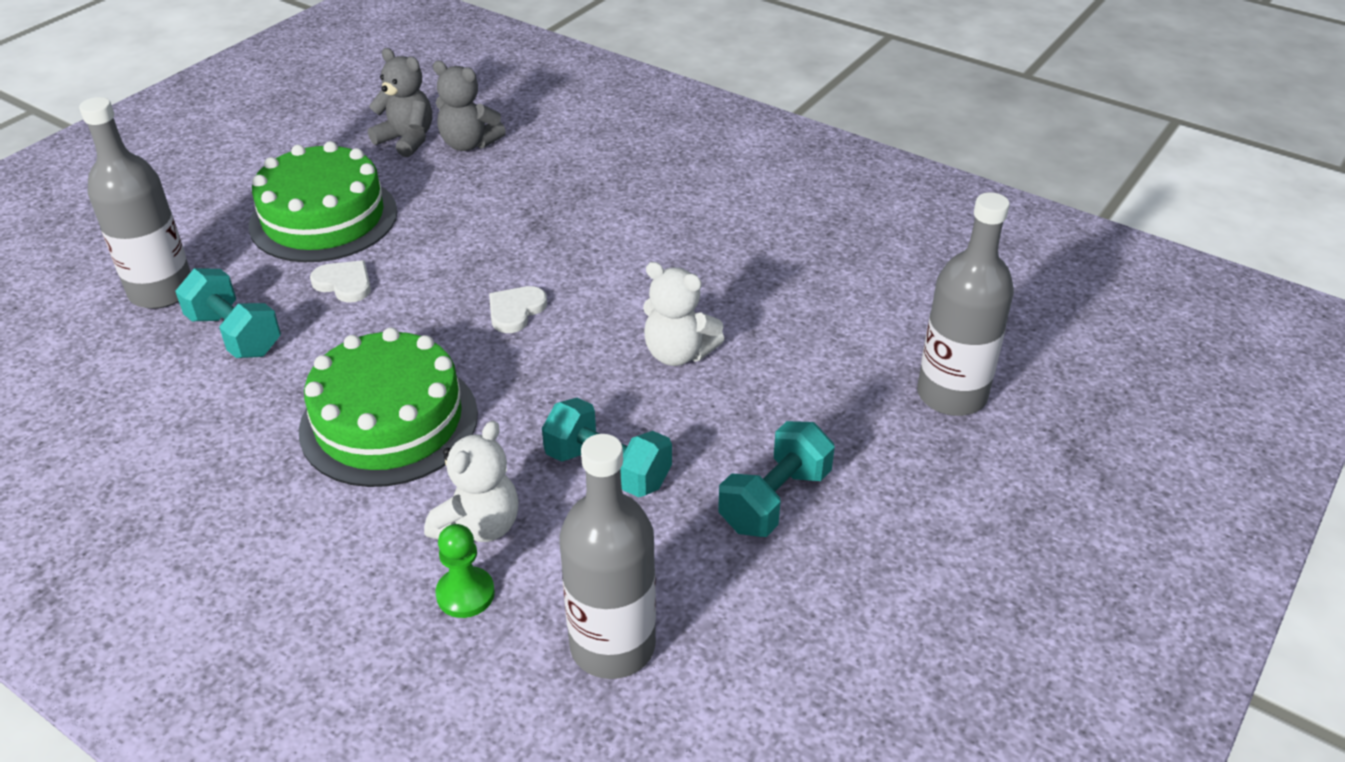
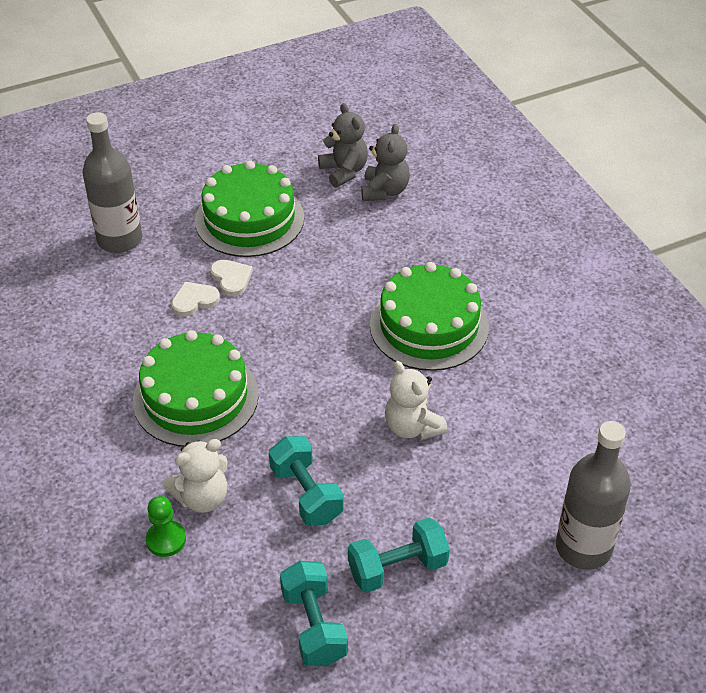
camera: 30 degrees right, 5 degrees up
turquoise dumbbell [175,268,281,358] -> turquoise dumbbell moved to [280,561,348,666]
grey teddy bear [433,61,506,151] -> grey teddy bear turned 135 degrees counterclockwise [361,124,410,201]
white heart [489,286,547,333] -> white heart moved to [171,282,220,317]
grey bottle [559,434,656,679] -> none
none -> green cake [370,262,489,371]

